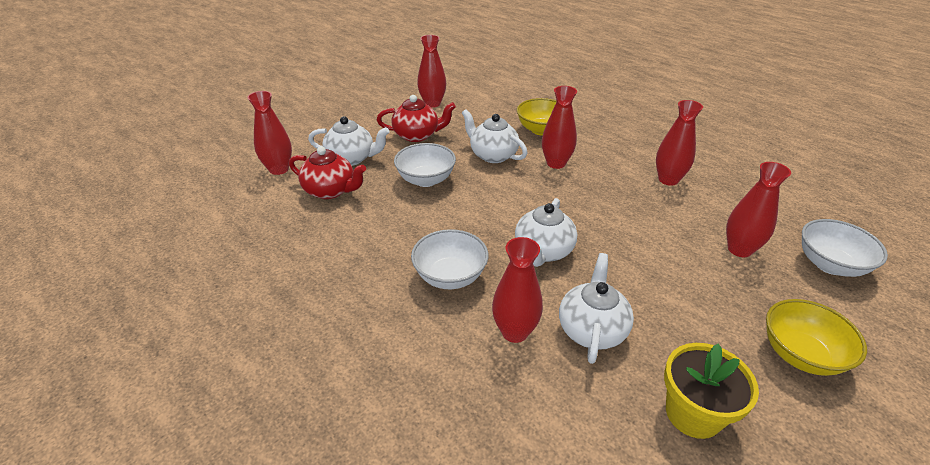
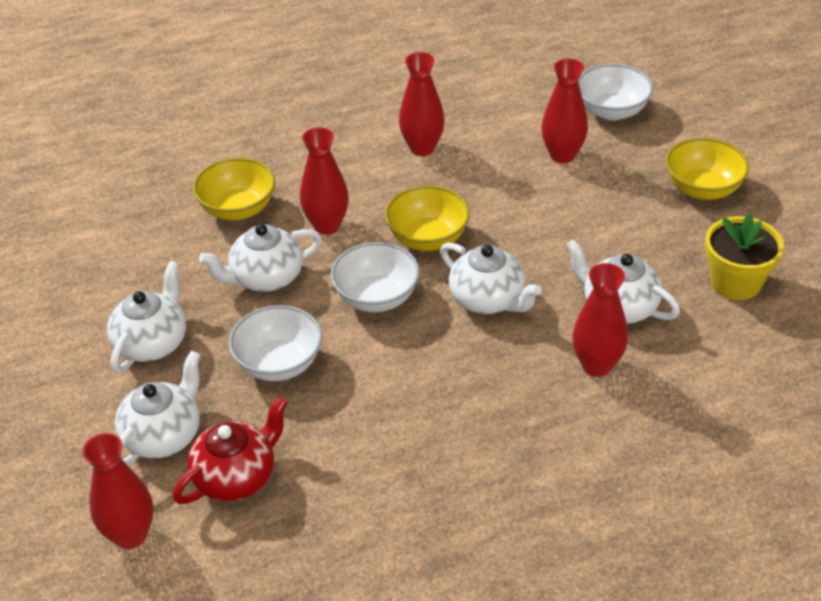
camera: 65 degrees left, 5 degrees up
red teapot [377,95,456,142] -> white teapot [107,261,186,373]
white bowl [411,229,489,289] -> white bowl moved to [331,242,420,312]
red vase [417,35,446,108] -> none
none -> yellow bowl [385,186,470,251]

